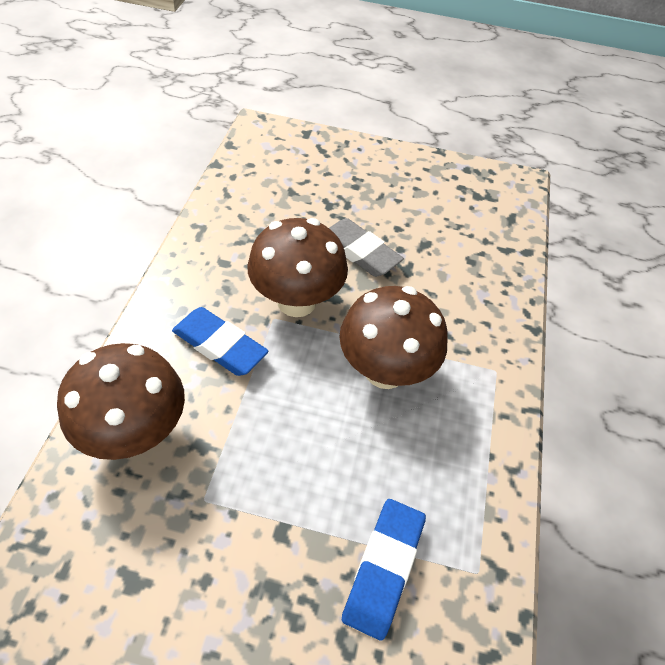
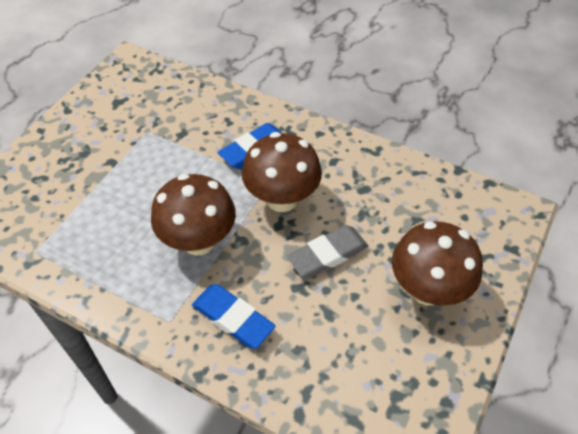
camera: 110 degrees right, 0 degrees up
brown mushroom [57,343,185,460] -> brown mushroom moved to [392,222,483,306]
blue eraser [342,499,426,641] -> blue eraser moved to [192,284,276,348]

